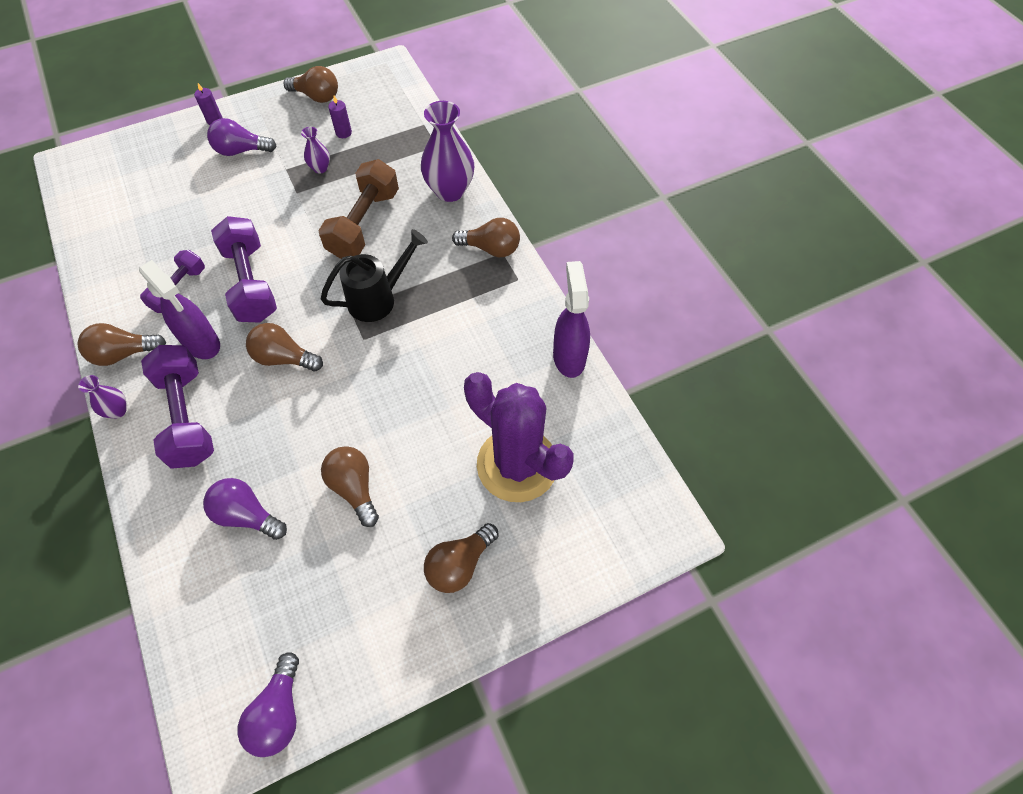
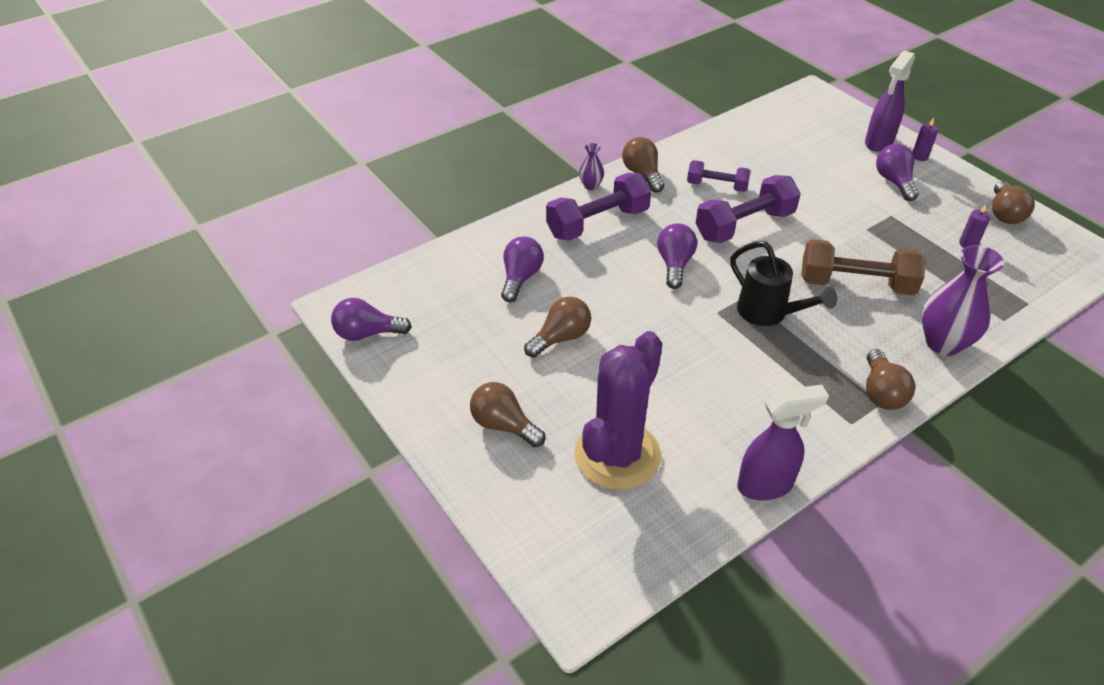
camera: 80 degrees right, 15 degrees down
purple spray bottle [139,260,220,359] -> purple spray bottle moved to [865,50,915,152]
brown light bulb [246,323,323,371] -> purple light bulb [657,223,697,289]
purple vase [301,127,330,174] -> none

